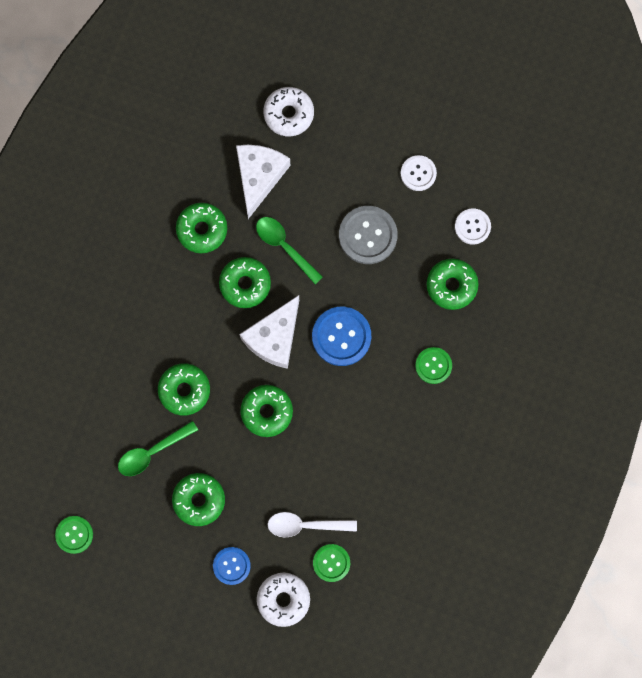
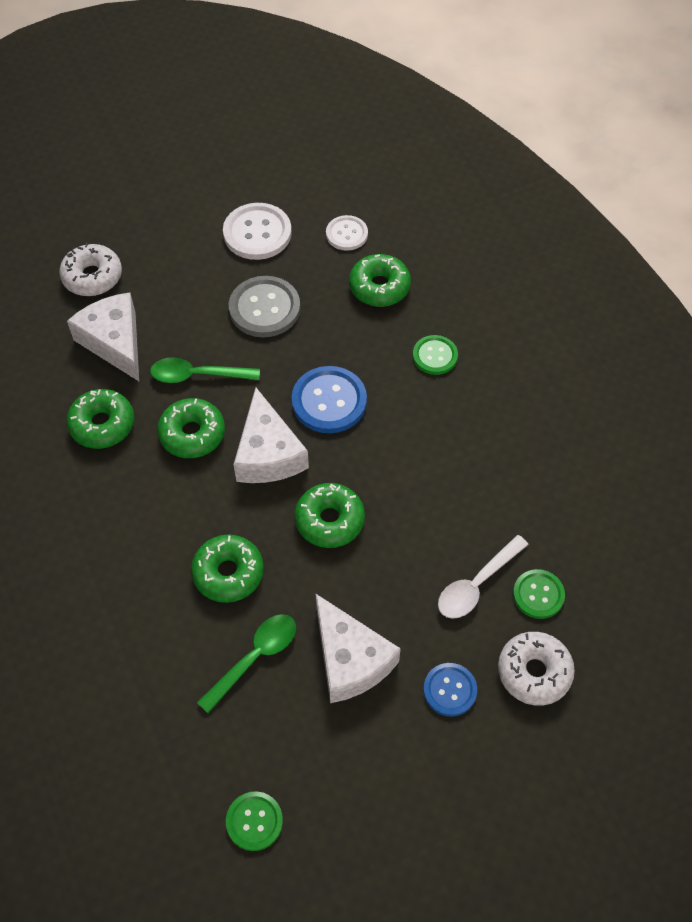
camera: 45 degrees left, 20 degrees down
green spoon [118,421,198,476] -> green spoon turned 150 degrees counterclockwise [197,614,296,713]
green donut [172,473,225,526] -> white cheese [315,593,401,703]
white button [401,155,437,191] -> white button [223,203,292,260], size x1.62

